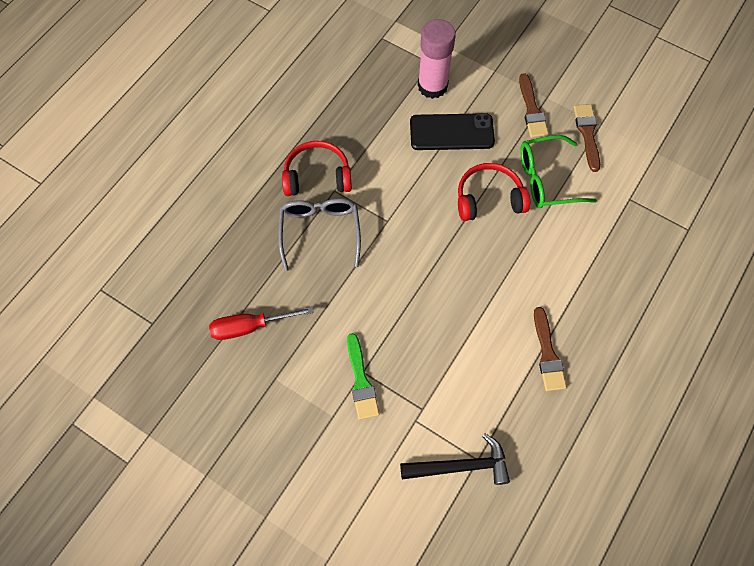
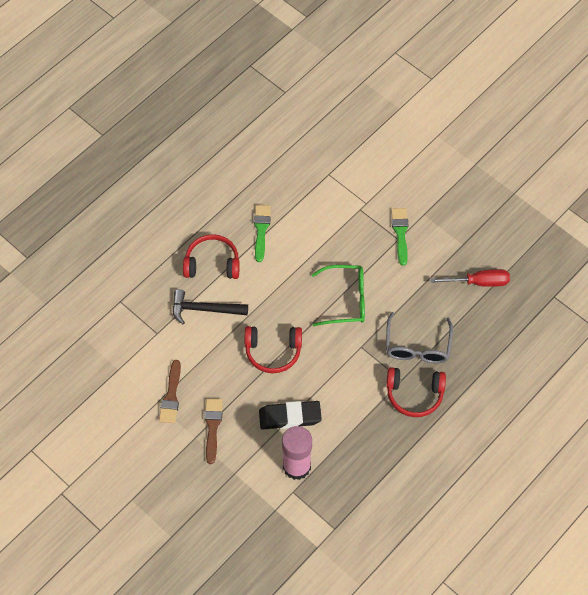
camera: 170 degrees left, 5 degrees down
black hammer [400,434,510,485] -> black hammer moved to [173,289,248,324]
black phone [410,113,495,150] -> black eraser [259,401,322,430]
green glasses [520,135,597,208] -> green glasses moved to [311,265,365,326]
brown brush [534,307,567,391] -> green brush [254,205,271,262]
none -> red headphones [183,234,240,279]

